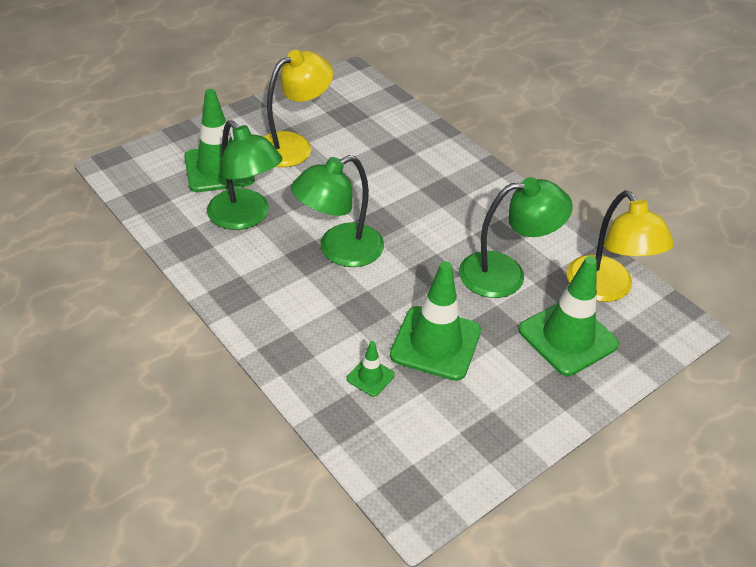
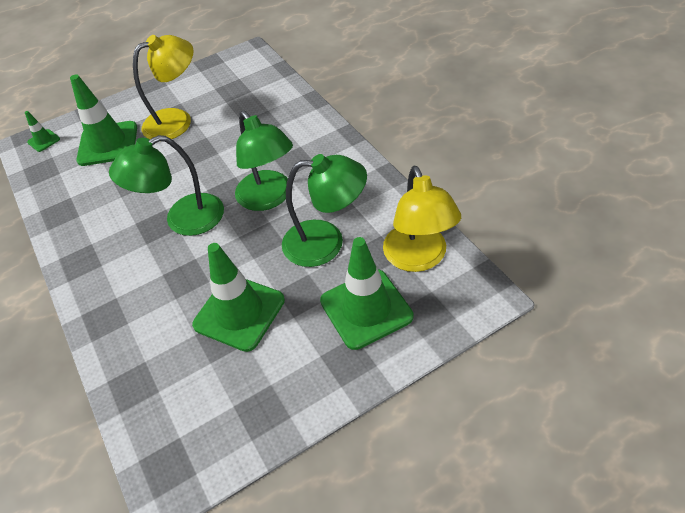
camera: 15 degrees right, 5 degrees up
green lamp [207,120,282,230] -> green lamp moved to [235,111,293,211]
green traffic cone [347,341,395,397] -> green traffic cone moved to [25,111,60,152]

